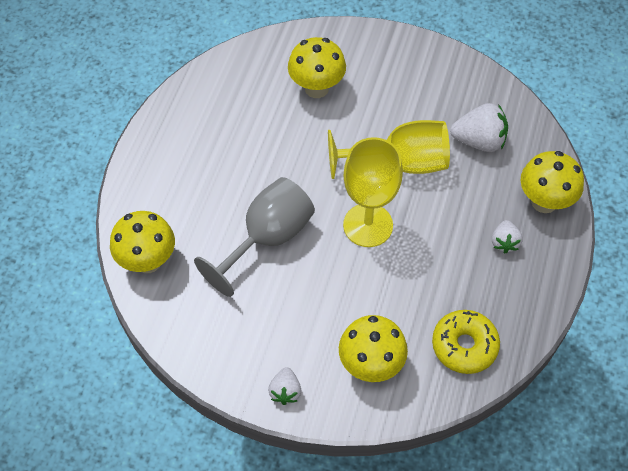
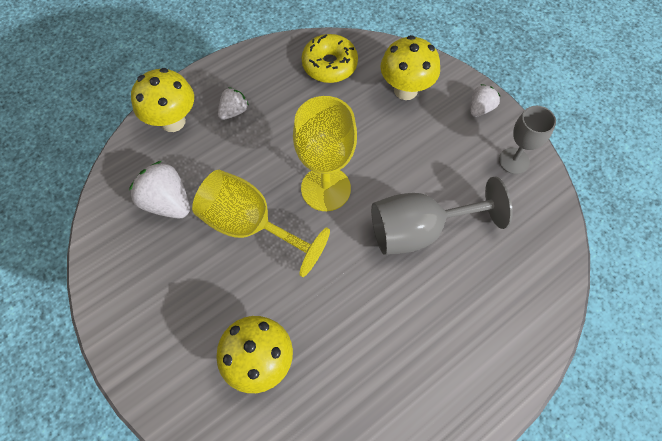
camera: 145 degrees left, 5 degrees up
yellow mushroom [110,211,175,273] -> none
none -> grey goblet [499,106,556,174]

